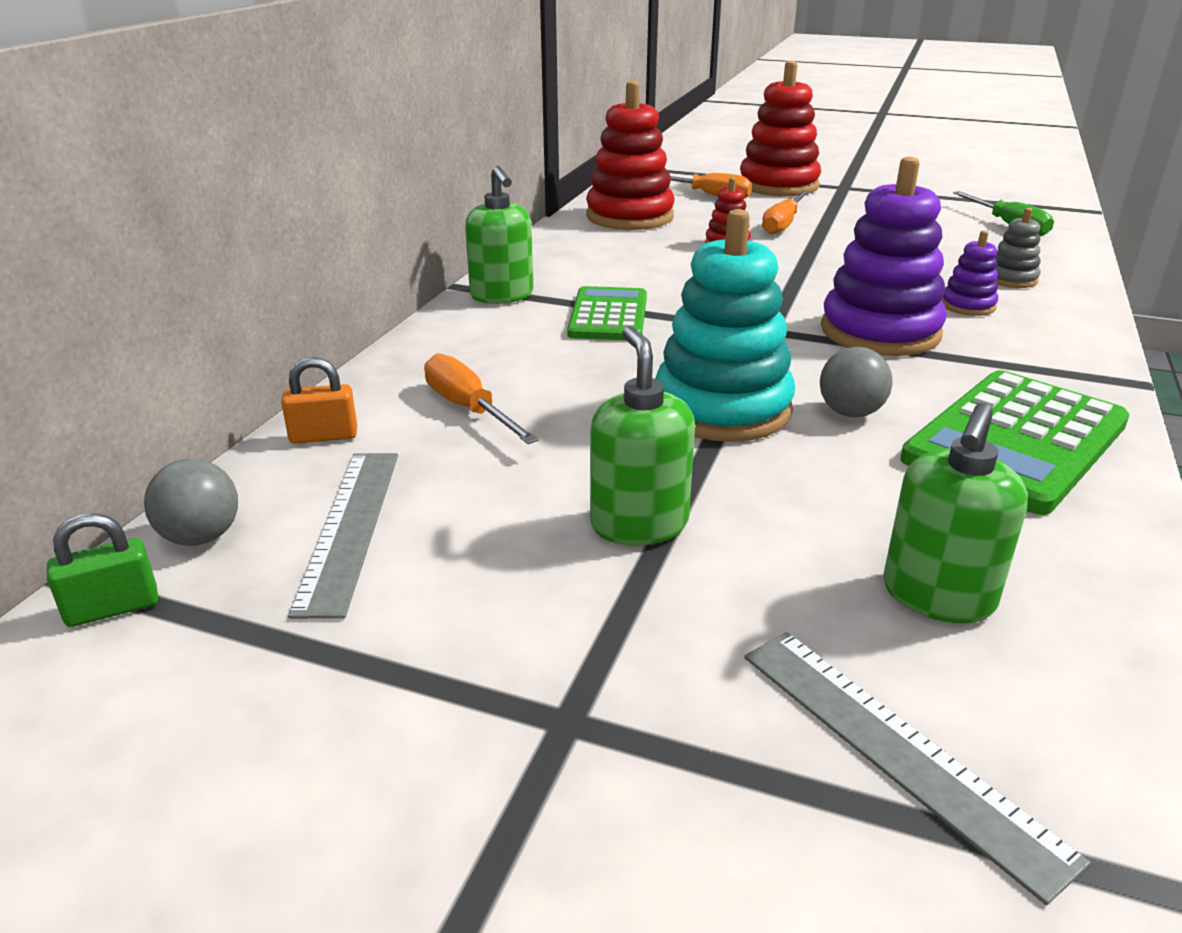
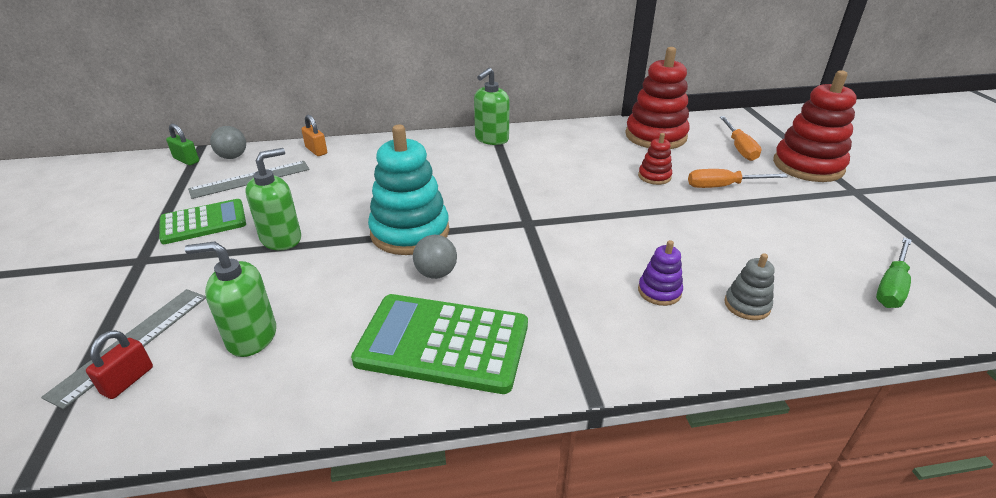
camera: 60 degrees right, 5 degrees up
orange screwdriver [424,353,539,444] -> none
green calculator [567,286,647,340] -> green calculator moved to [159,199,246,244]
purple stacking toy [821,156,947,356] -> none
none -> red padlock [86,330,153,399]

